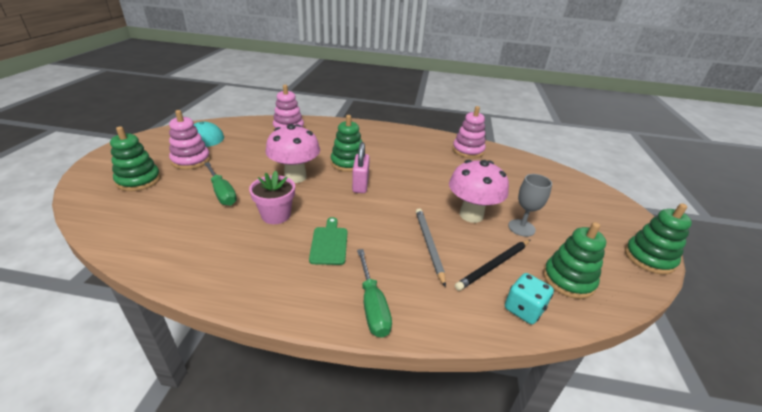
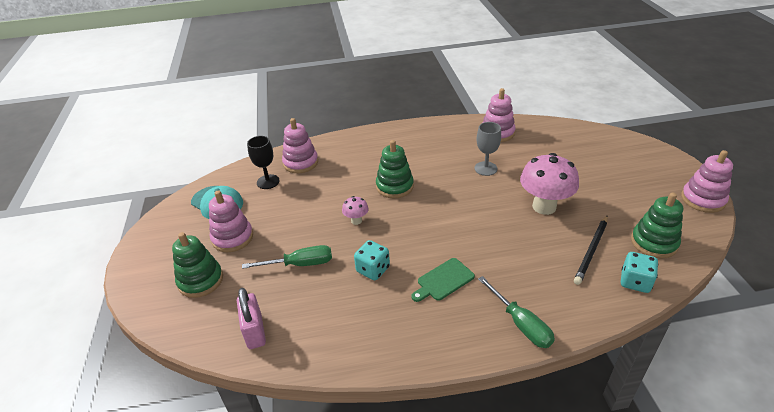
camera: 15 degrees left, 5 degrees up
green screwdriver [204,162,237,206] -> green screwdriver turned 45 degrees counterclockwise [242,245,332,269]
pink flower pot [249,171,295,224] -> turquoise dice [354,240,390,280]
pink mushroom [266,124,320,183] -> pink mushroom [342,196,369,225], size x0.48
green cutting board [309,217,348,265] -> green cutting board turned 105 degrees counterclockwise [411,258,475,302]
pink padlock [352,142,370,193] -> pink padlock moved to [237,288,266,349]
grey pencil [416,209,446,287] -> none
grey goblet [508,174,552,237] -> grey goblet moved to [474,122,501,176]
green stacking toy [625,203,692,275] -> pink stacking toy [681,150,733,213]
none -> black goblet [247,136,280,189]

